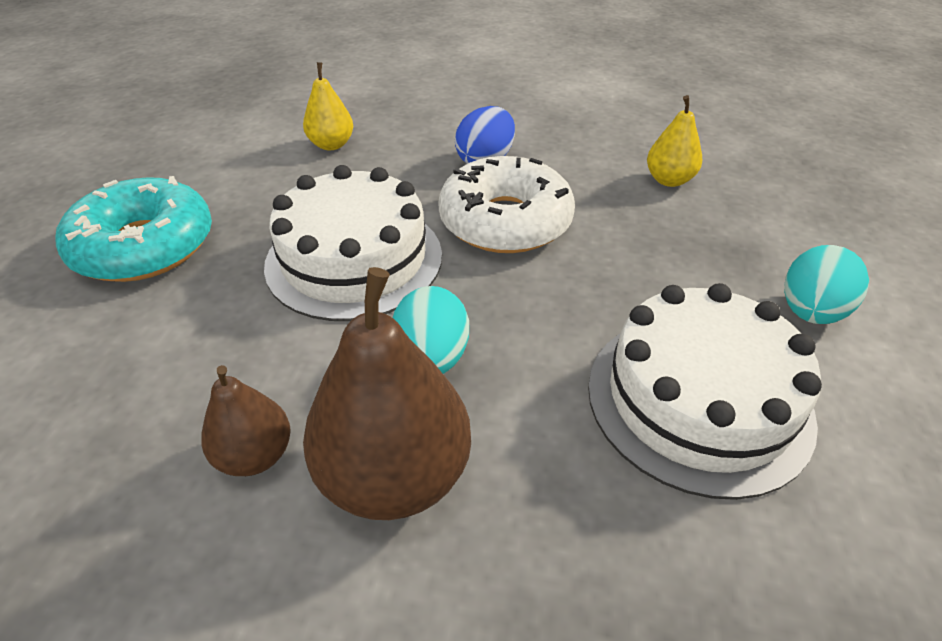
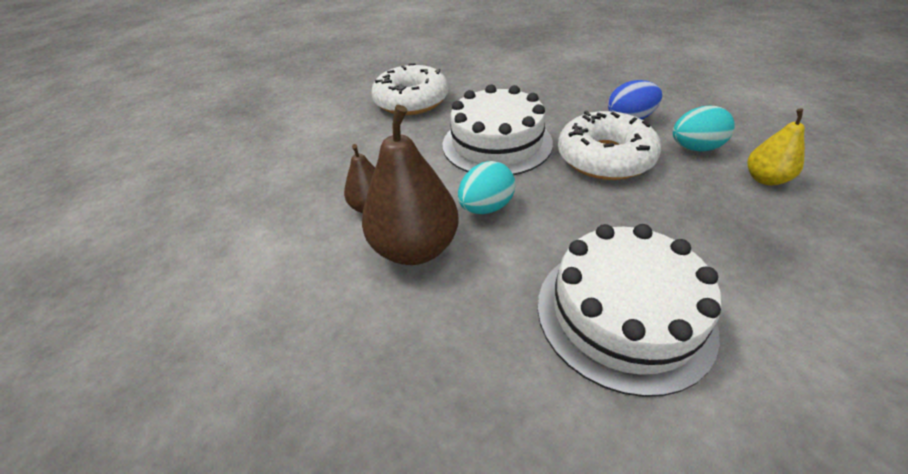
camera: 45 degrees right, 0 degrees up
turquoise donut [55,176,212,282] -> white donut [371,63,448,115]
yellow pear [303,62,353,150] -> none
turquoise egg [784,245,869,324] -> turquoise egg moved to [673,106,735,152]

